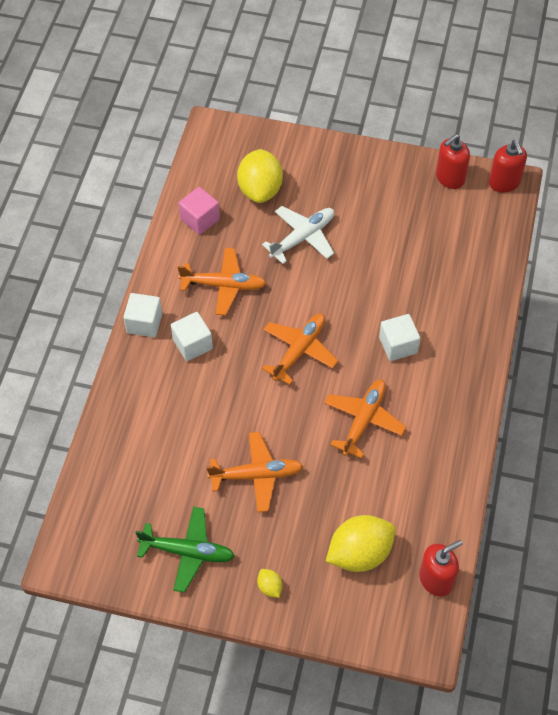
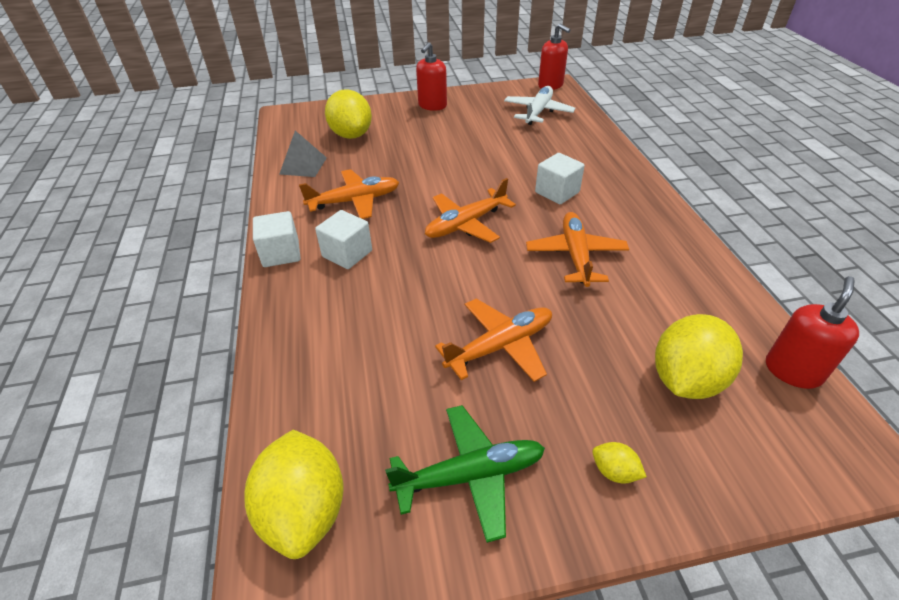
camera: 25 degrees left, 15 degrees down
pink cube [179,187,220,235] -> grey pyramid [279,131,327,177]
white plane [262,206,334,264] -> white plane moved to [504,86,575,125]
orange plane [262,313,338,385] -> orange plane turned 135 degrees counterclockwise [425,178,516,243]
red soap dispenser [436,134,470,189] -> red soap dispenser moved to [416,42,447,111]
none -> yellow lemon [244,430,344,559]

